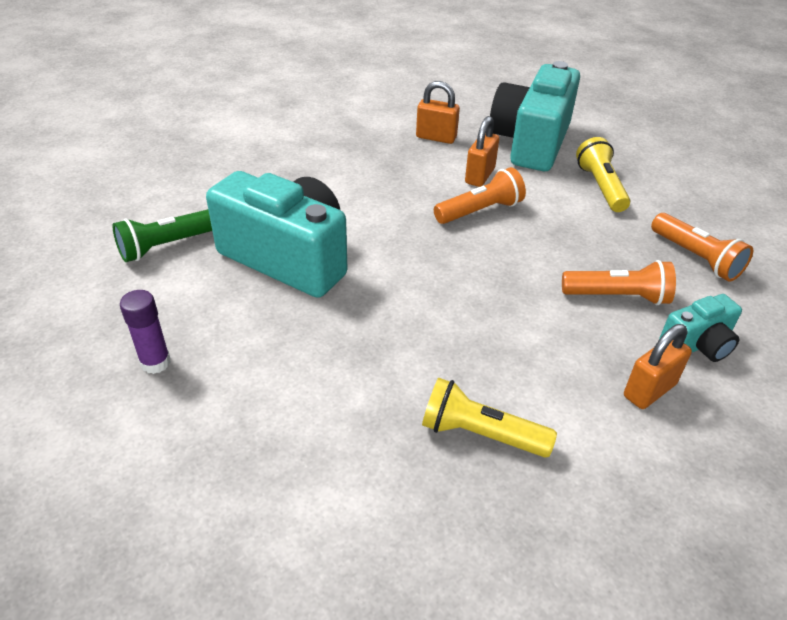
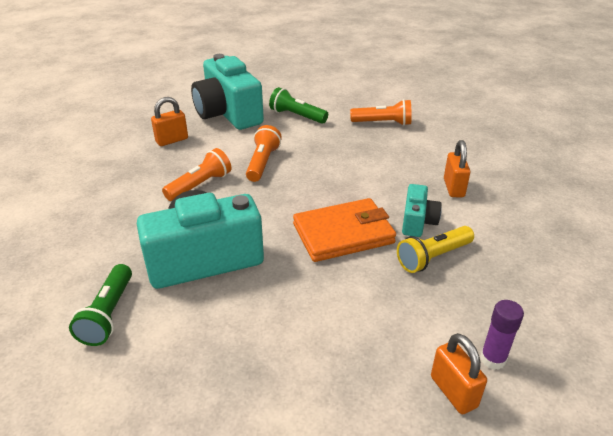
camera: 50 degrees left, 5 degrees down
purple glue stick [120,290,171,374] -> purple glue stick moved to [480,300,524,370]
orange padlock [465,116,499,187] -> orange padlock moved to [431,333,487,414]
orange flashlight [562,260,676,305] -> orange flashlight moved to [162,148,231,201]
yellow flashlight [576,137,630,212] -> green flashlight [269,87,328,124]
turquoise camera [659,294,742,362] -> turquoise camera moved to [402,184,442,237]
none -> orange wallet [293,198,396,262]

